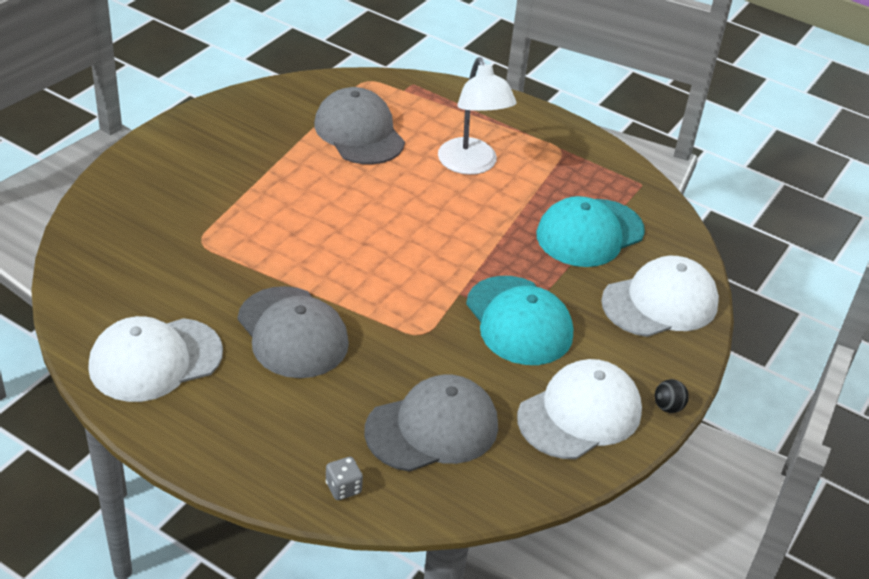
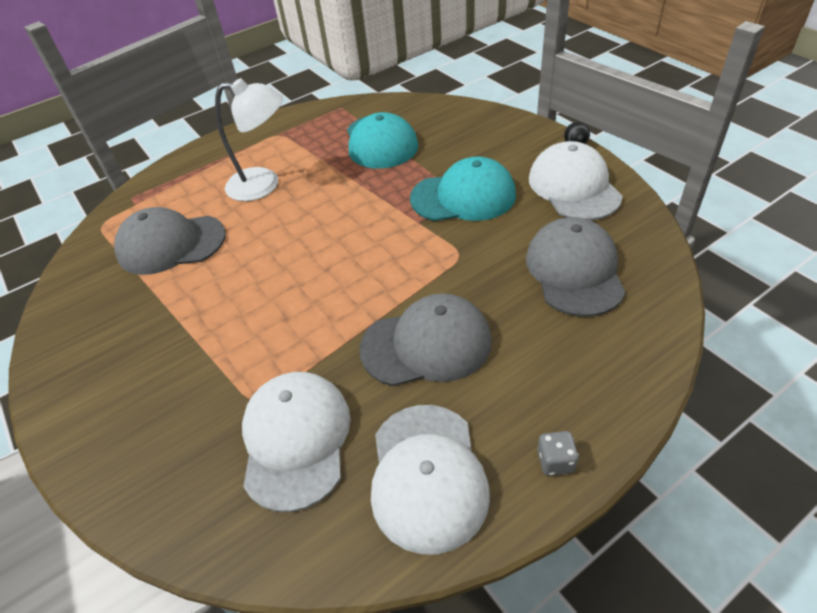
camera: 60 degrees left, 5 degrees up
grey dice [326,457,363,500] -> grey dice moved to [537,431,579,476]
white cap [601,256,719,337] -> white cap moved to [242,372,351,512]

